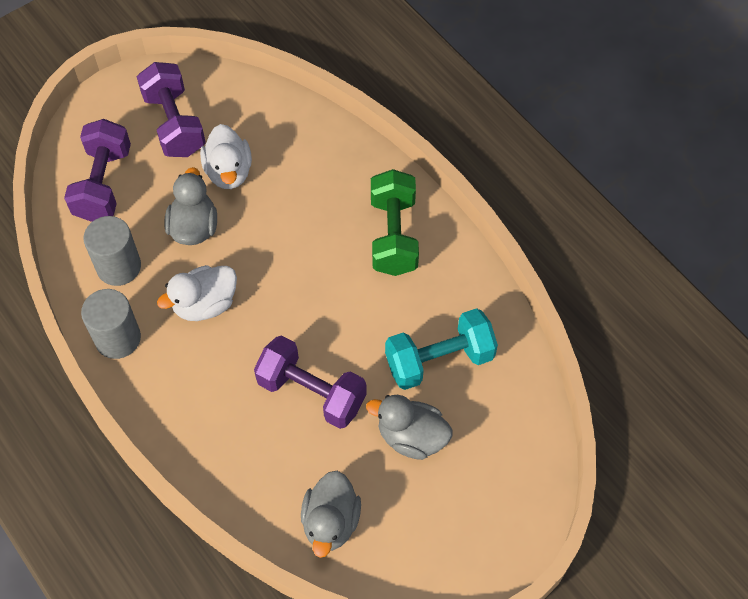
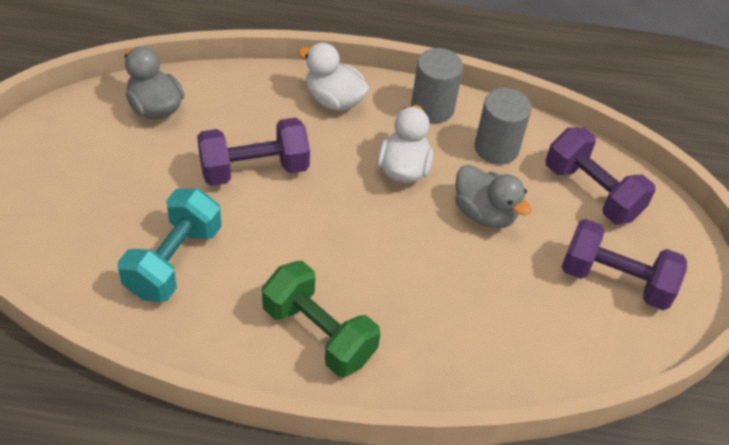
camera: 130 degrees right, 10 degrees down
white duck [200,124,252,189] -> white duck moved to [298,43,369,111]
grey duck [366,395,453,460] -> none

